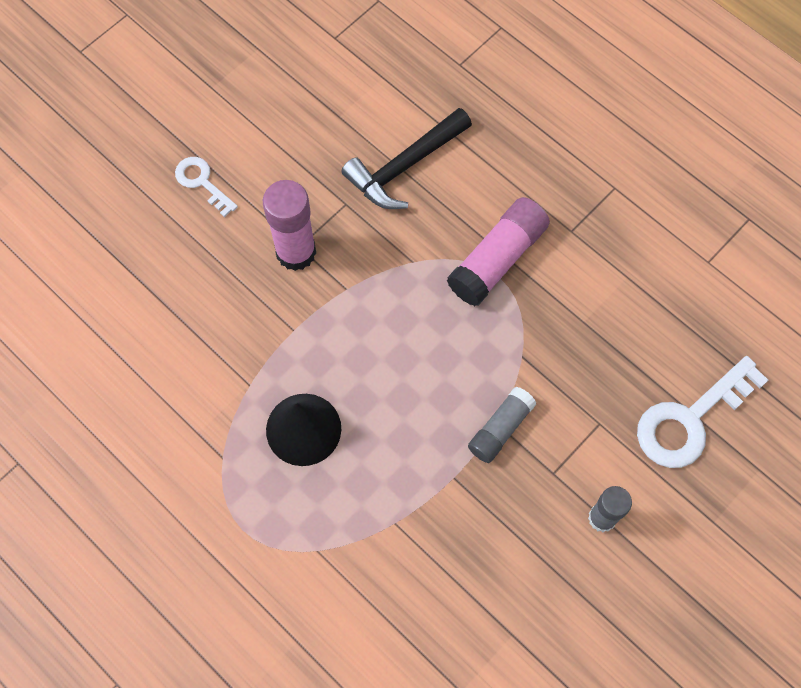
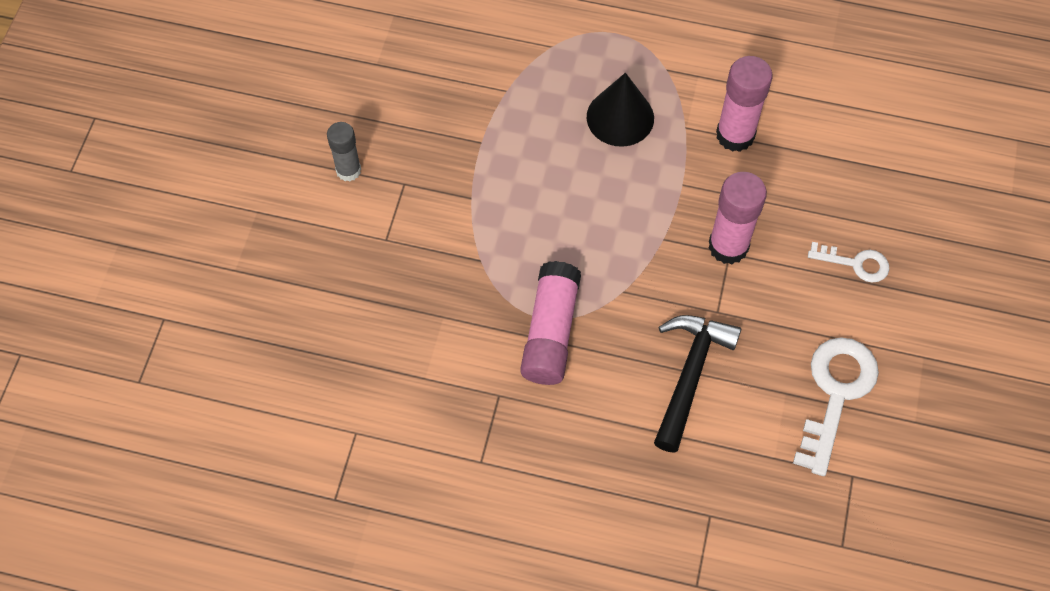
camera: 150 degrees right, 5 degrees down
grey glue stick [468,387,537,463] -> none
white key [637,356,768,468] -> white key moved to [793,337,879,476]
none -> pink glue stick [716,56,772,152]

